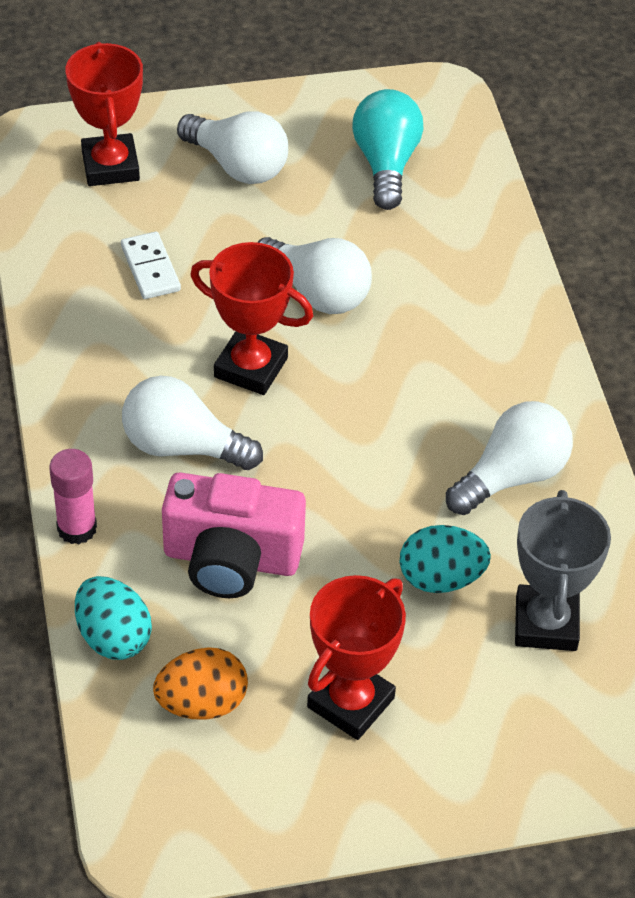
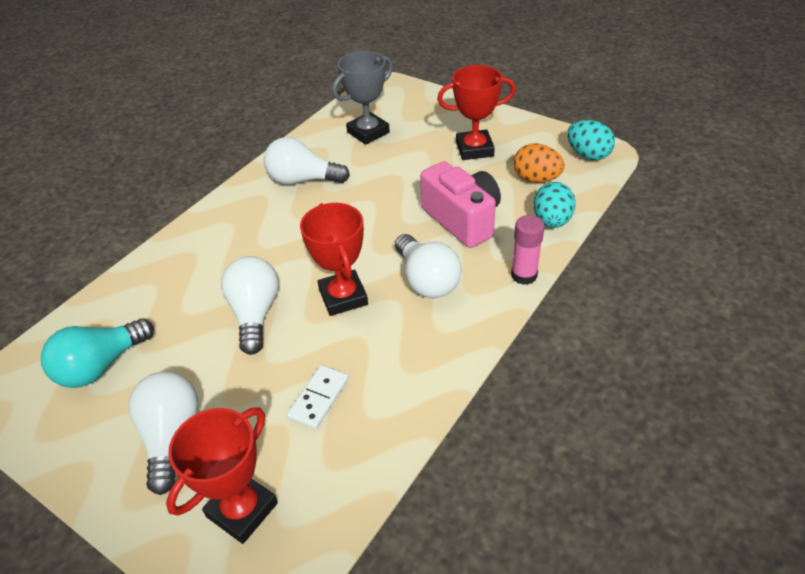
camera: 130 degrees left, 5 degrees down
turquoise egg [400,525,491,593] -> turquoise egg moved to [567,120,615,160]

